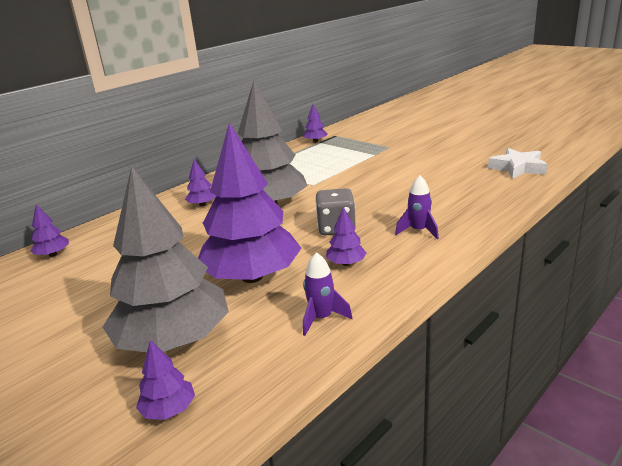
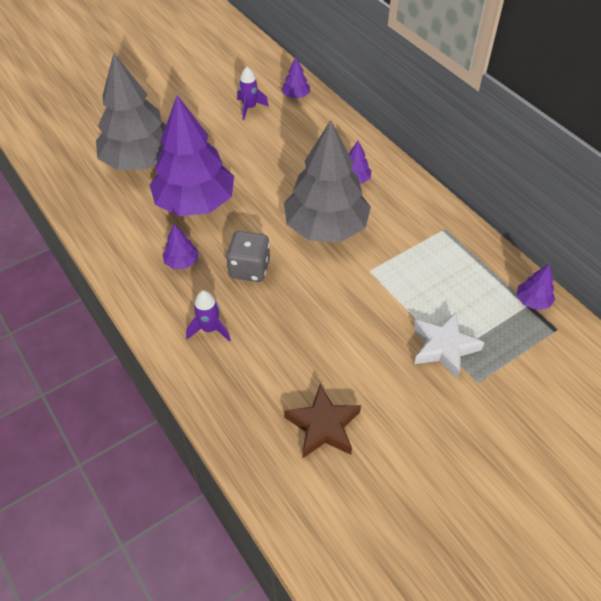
camera: 100 degrees right, 25 degrees up
purple tree [136,340,195,420] -> none
purple rocket [303,252,352,336] -> purple rocket moved to [237,67,269,120]
white star [488,148,547,179] -> white star moved to [413,312,485,379]
none -> brown star [284,384,361,458]

